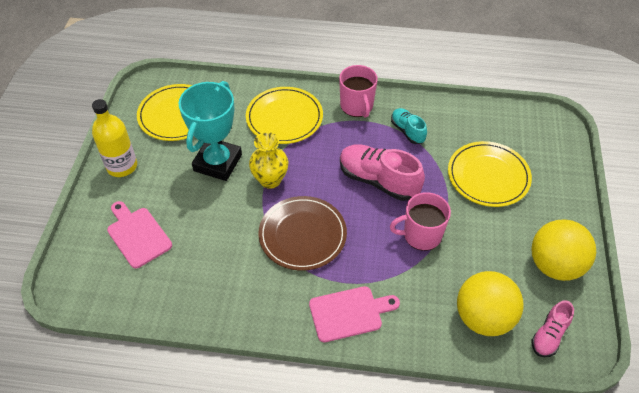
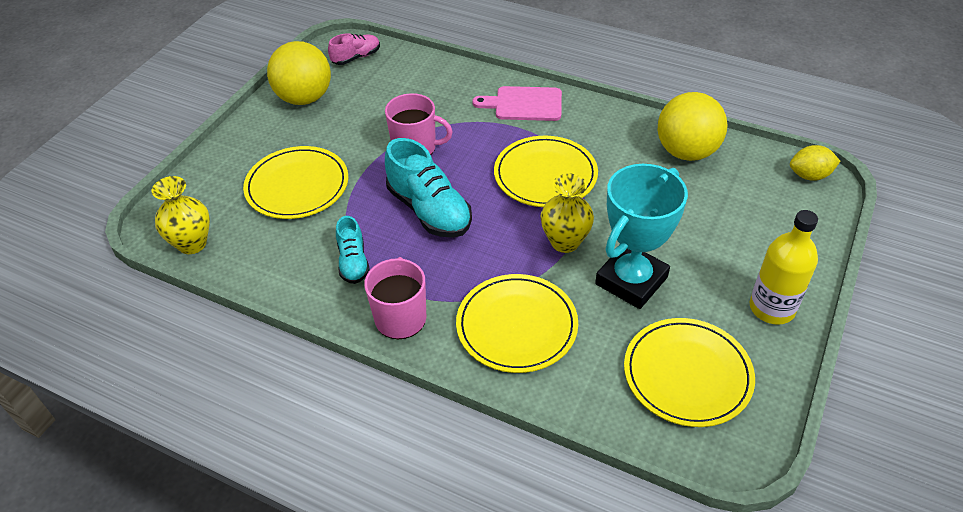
camera: 160 degrees left, 5 degrees down
pink cutting board [107,201,172,269] -> none
brown plate [258,196,347,271] -> yellow plate [494,136,598,207]
pink shoe [340,144,425,201] -> turquoise shoe [385,138,472,238]
yellow ball [457,271,524,336] -> yellow ball moved to [658,92,728,161]
none -> yellow vase [151,176,210,254]
none -> yellow lemon [790,145,840,181]

